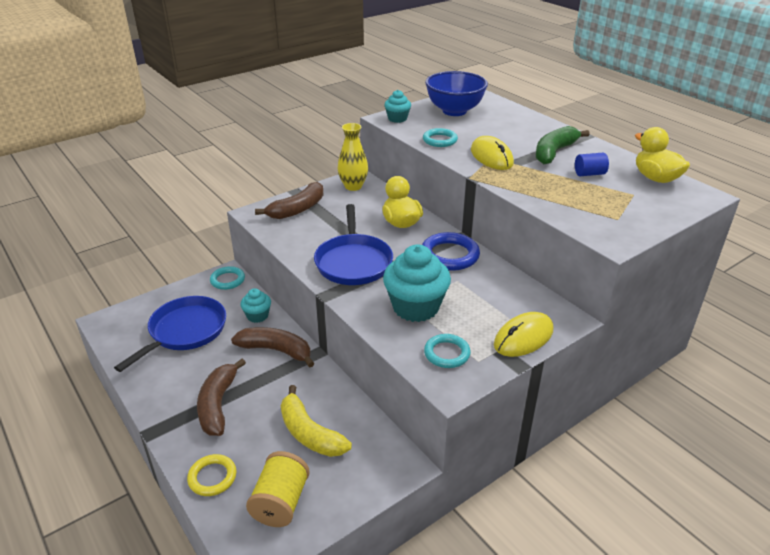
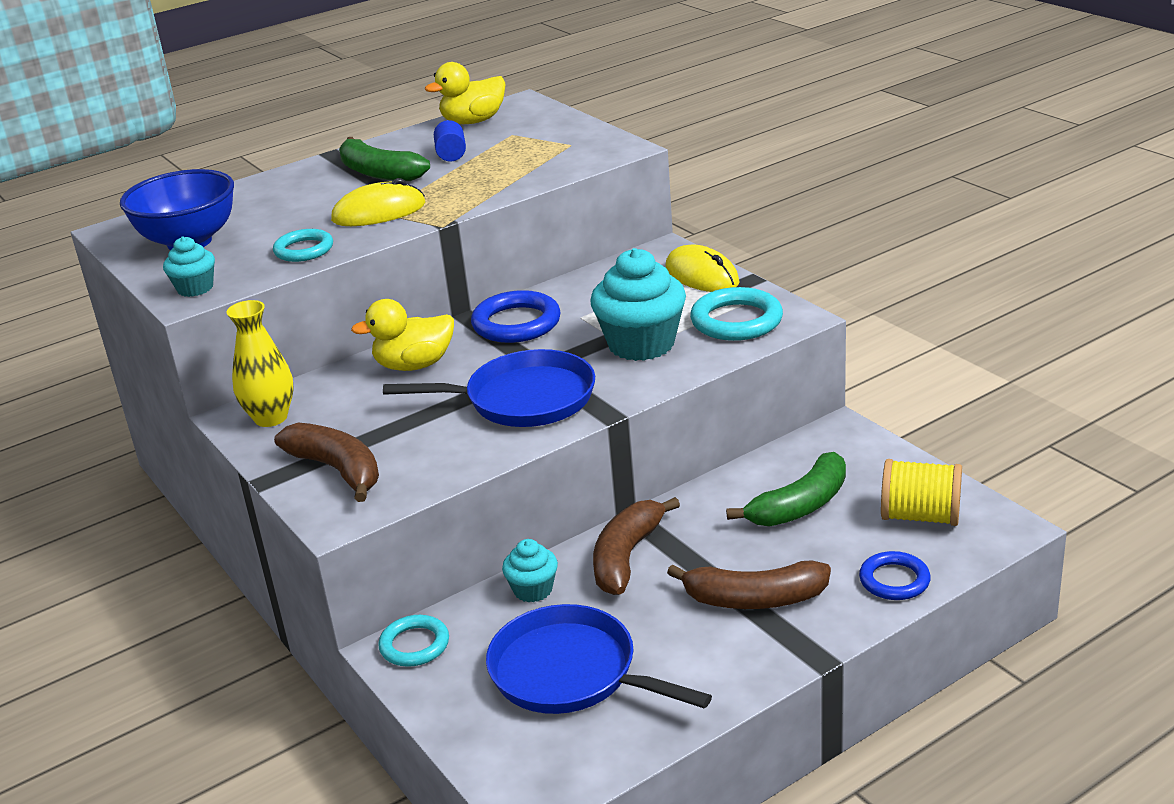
camera: 85 degrees left, 5 degrees down
yellow ring [187,454,236,496] -> blue ring [859,551,931,600]
yellow banana [281,385,352,457] -> green banana [726,452,846,527]
turquoise ring [424,334,471,368] -> turquoise ring [690,287,783,341], size x1.54

